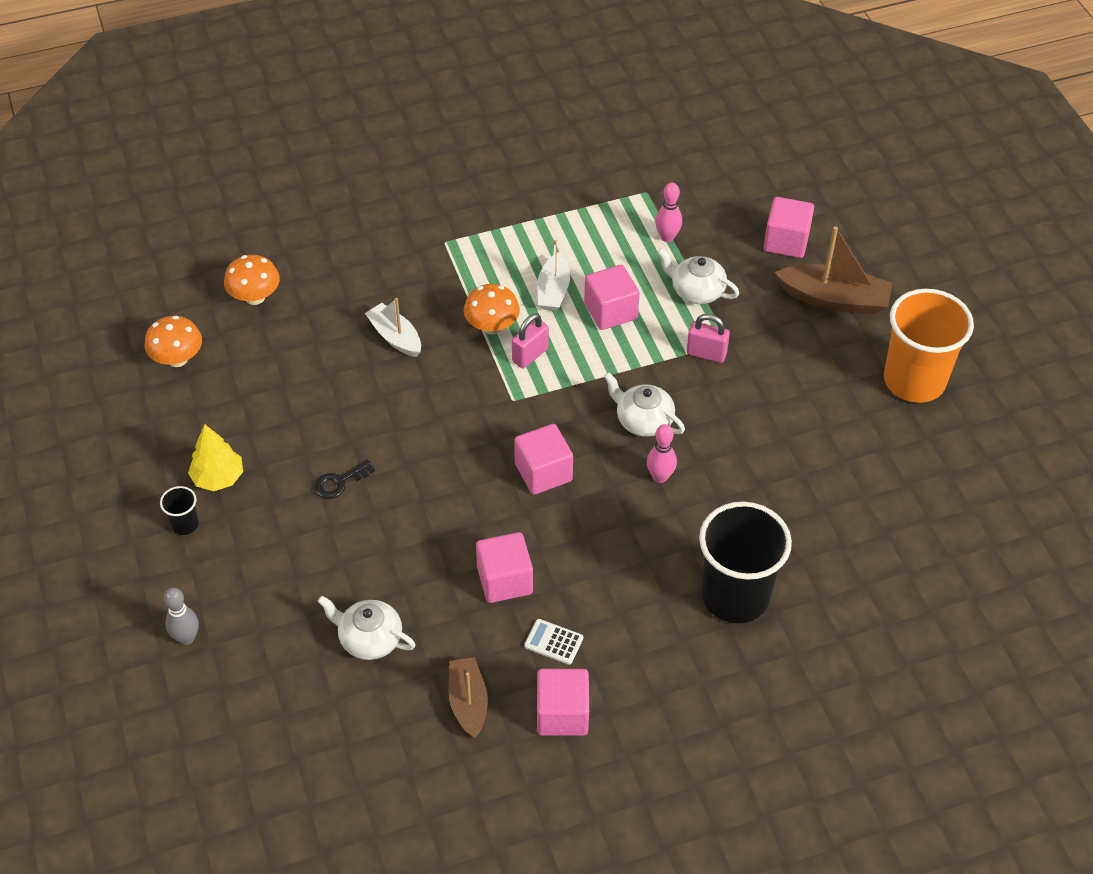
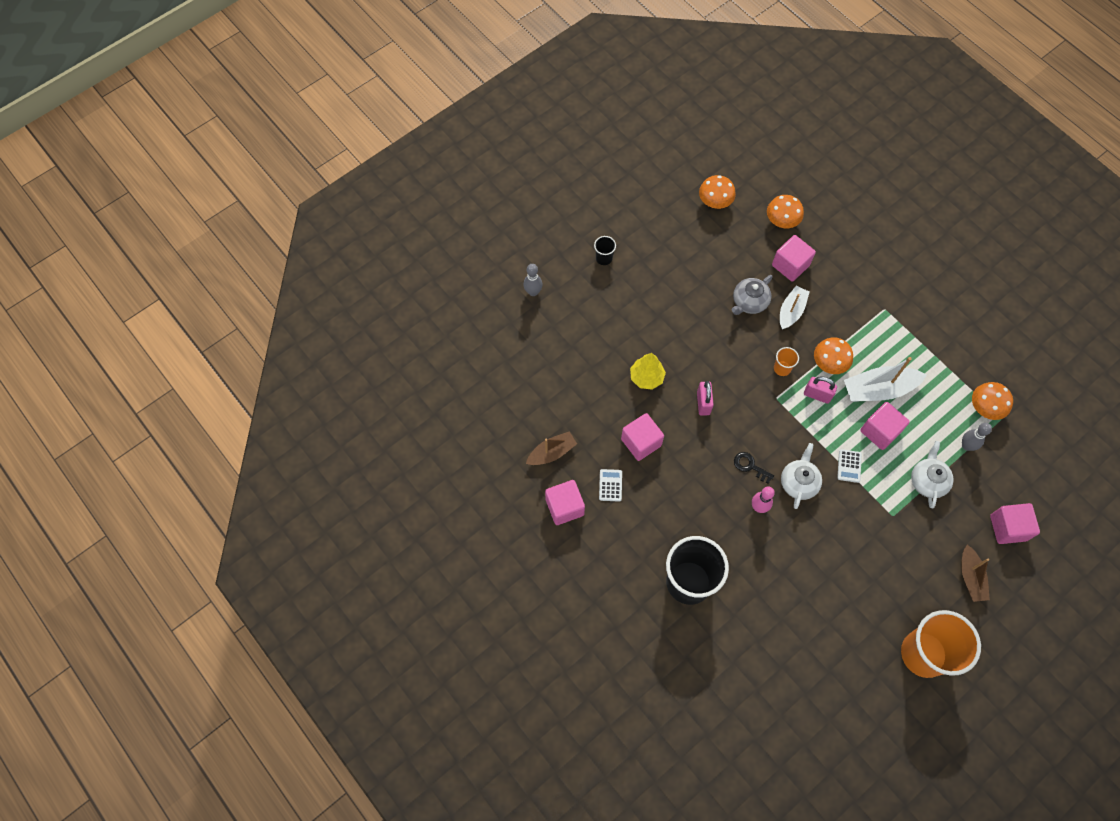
camera: 70 degrees right, 15 degrees up
yellow tree [188,424,243,491] -> yellow tree moved to [630,353,666,390]
black key [314,459,375,499] -> black key moved to [734,452,774,484]
white teapot [318,596,416,660] -> none
pink cube [514,424,573,495] -> pink cube moved to [772,235,816,282]
white boat [537,240,570,311] -> white boat [844,357,927,402], size x1.55
pink bowling pin [655,182,682,242] -> grey bowling pin [962,423,992,451]
pink padlock [686,314,730,363] -> pink padlock moved to [697,381,714,416]
brown boat [775,226,893,315] -> brown boat [961,545,990,602], size x0.64
none -> grey teapot [731,275,773,315]
none -> orange cup [774,347,799,376]
none -> white calculator [837,449,862,483]
none -> orange mushroom [972,382,1013,420]

